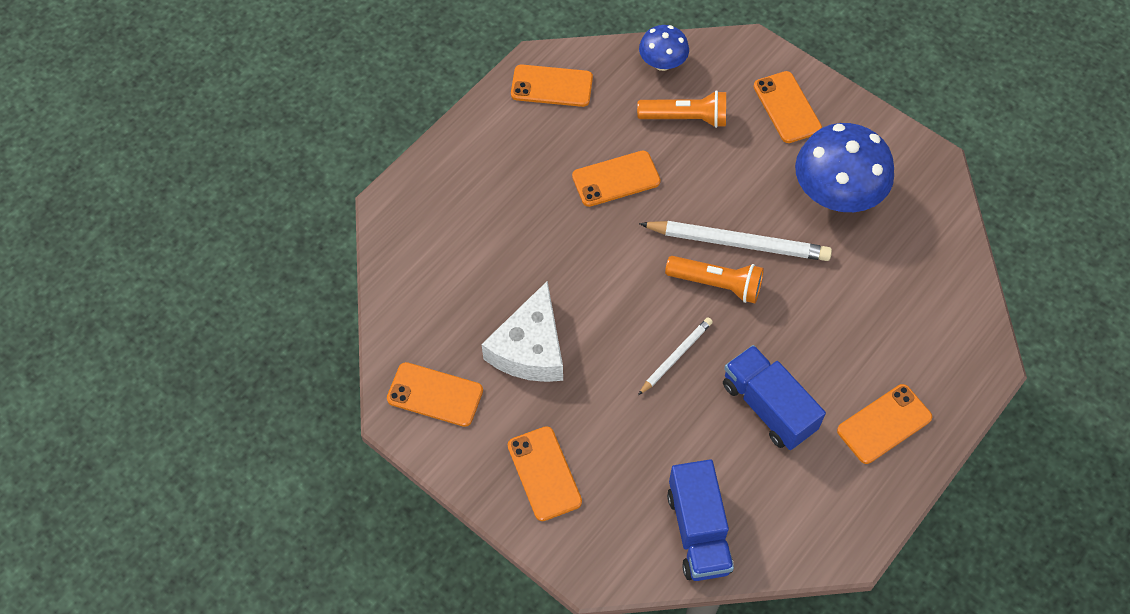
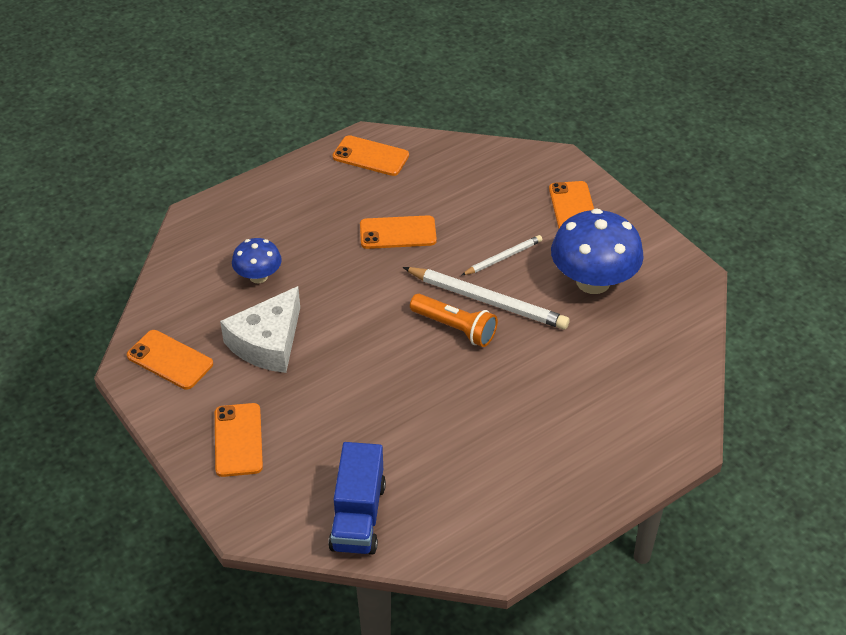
camera: 15 degrees right, 15 degrees down
orange flashlight [637,90,726,128] -> none
white pencil [638,317,713,395] -> white pencil moved to [461,235,542,276]
blue mushroom [639,25,689,71] -> blue mushroom moved to [232,238,282,283]
blue truck [723,345,826,450] -> none
orange phone [837,384,932,464] -> none

